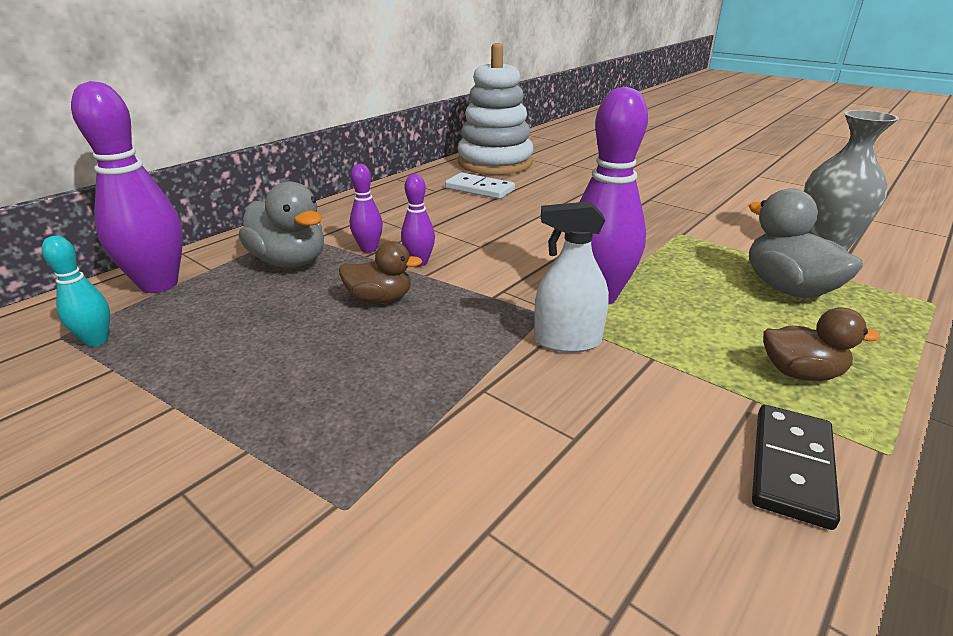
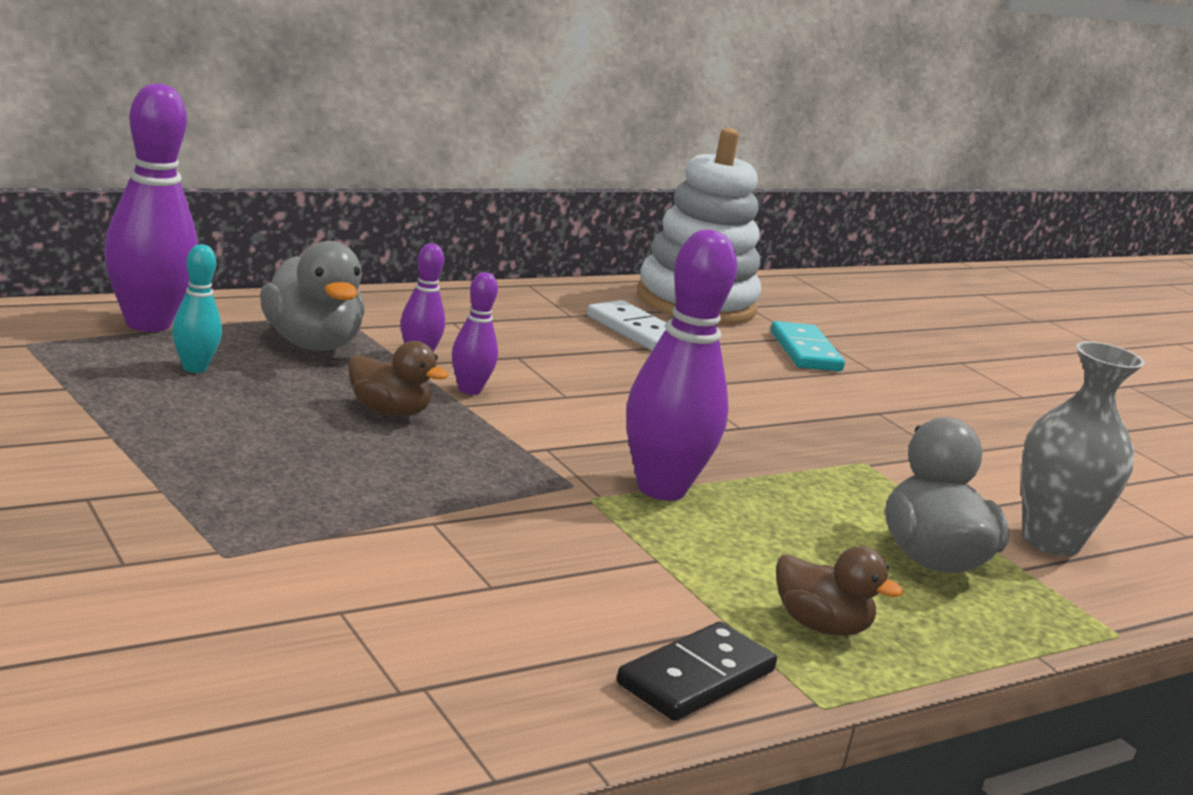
camera: 15 degrees right, 10 degrees down
turquoise bowling pin [42,236,110,346] -> turquoise bowling pin moved to [172,244,222,373]
white spray bottle [534,201,609,353] -> none
none -> turquoise domino [771,321,845,371]

